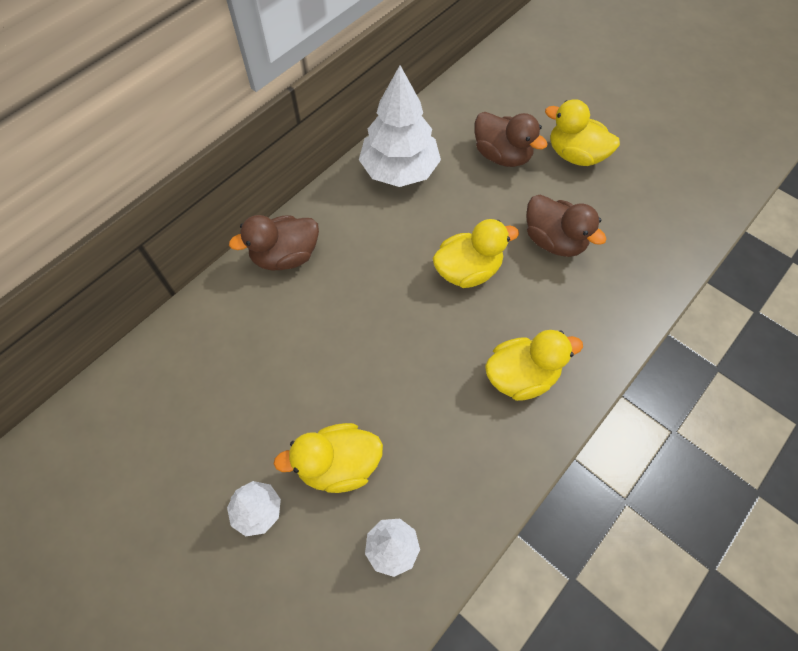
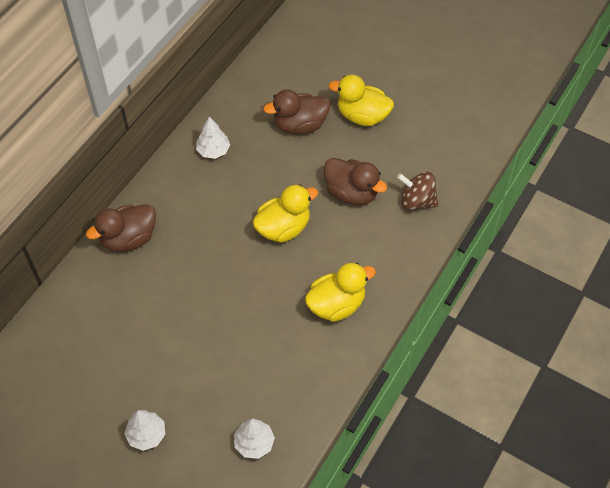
camera: 10 degrees left, 5 degrees down
yellow duck [274,423,383,493] -> none
white tree [359,65,441,187] -> white tree [196,117,230,159], size x0.50
brown duck [475,112,548,167] -> brown duck turned 135 degrees clockwise [263,89,330,134]
none -> brown spinning top [397,172,439,210]

